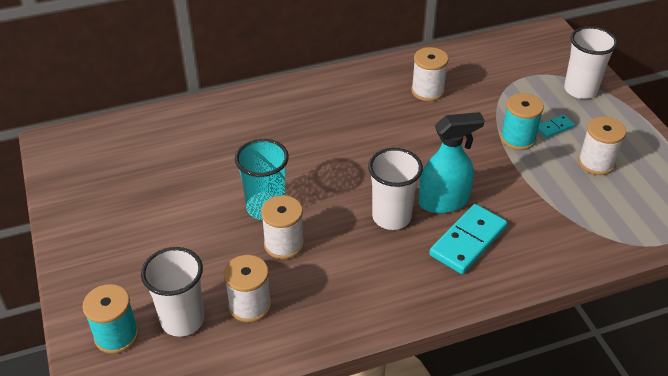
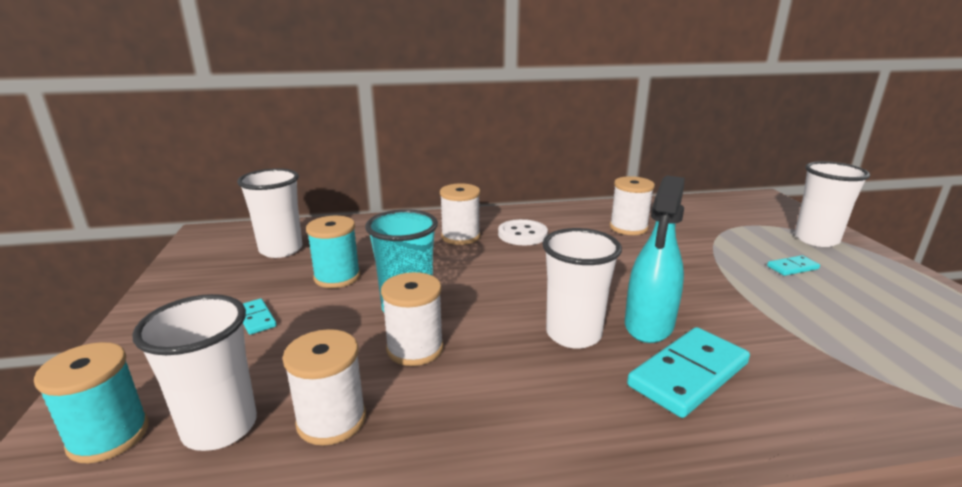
camera: 10 degrees right, 20 degrees down
turquoise spray bottle [418,112,485,213] -> turquoise spray bottle turned 120 degrees clockwise [625,175,685,343]
turquoise spool [501,93,544,150] -> turquoise spool moved to [306,216,360,288]
white spool [578,116,626,175] -> white spool moved to [440,184,480,245]
none -> white cup [237,168,303,258]
none -> turquoise domino [243,298,277,335]
none -> white button [498,219,548,245]

